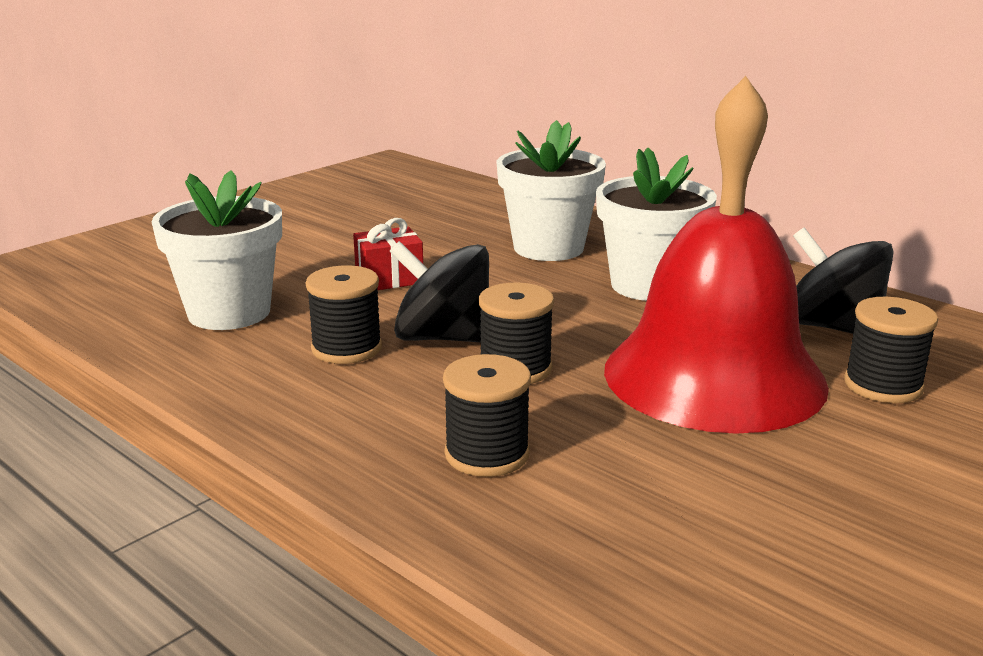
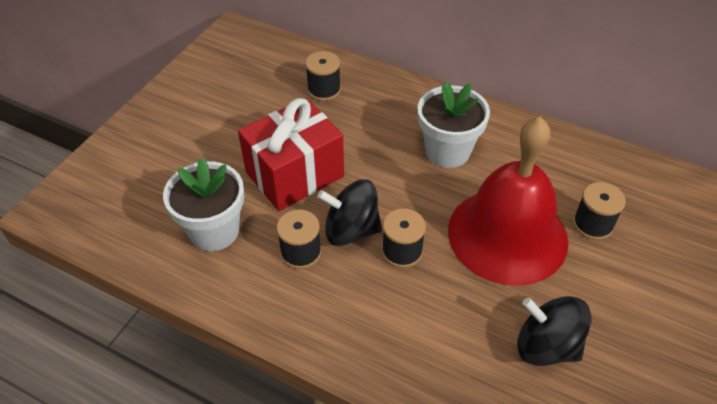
camera: 15 degrees left, 25 degrees up
red gift [353,218,423,290] -> red gift [238,98,344,211], size x2.17
black spool [443,354,531,477] -> black spool moved to [305,51,341,101]
white flower pot [497,120,606,261] -> none
black spinning top [793,227,894,334] -> black spinning top moved to [517,296,591,366]

